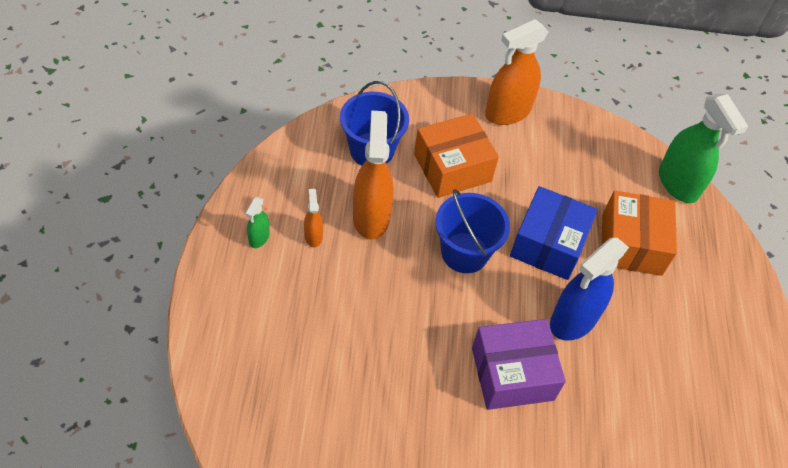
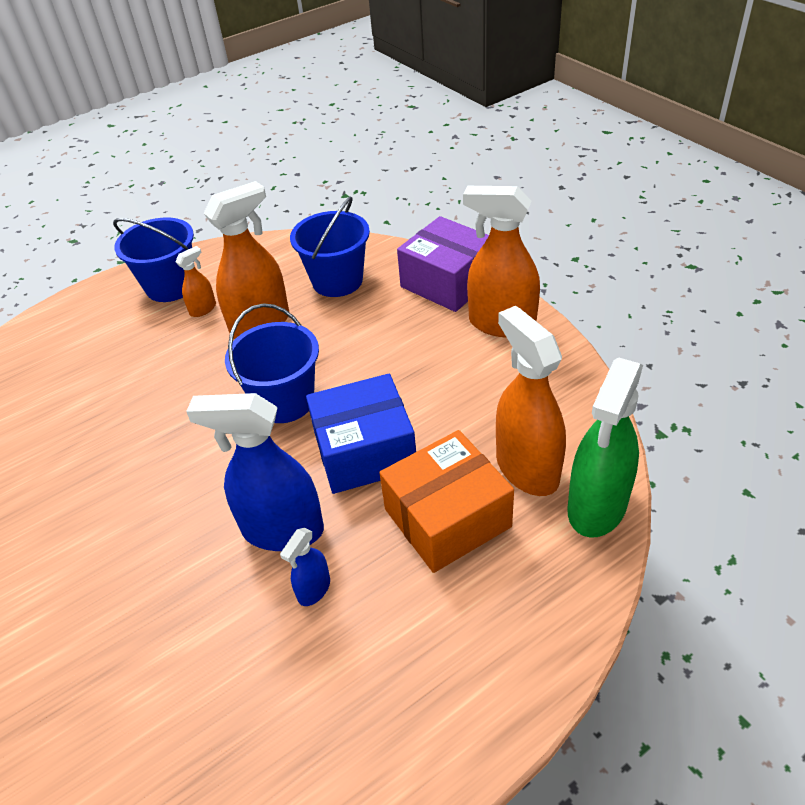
camera: 60 degrees right, 10 degrees down
green spray bottle [245,197,270,248] -> blue bucket [113,218,194,302]
orange box [414,113,499,198] -> none
purple box [472,319,566,410] -> purple box moved to [397,216,489,312]
none -> blue spray bottle [280,528,330,606]
none -> orange spray bottle [496,306,566,496]

